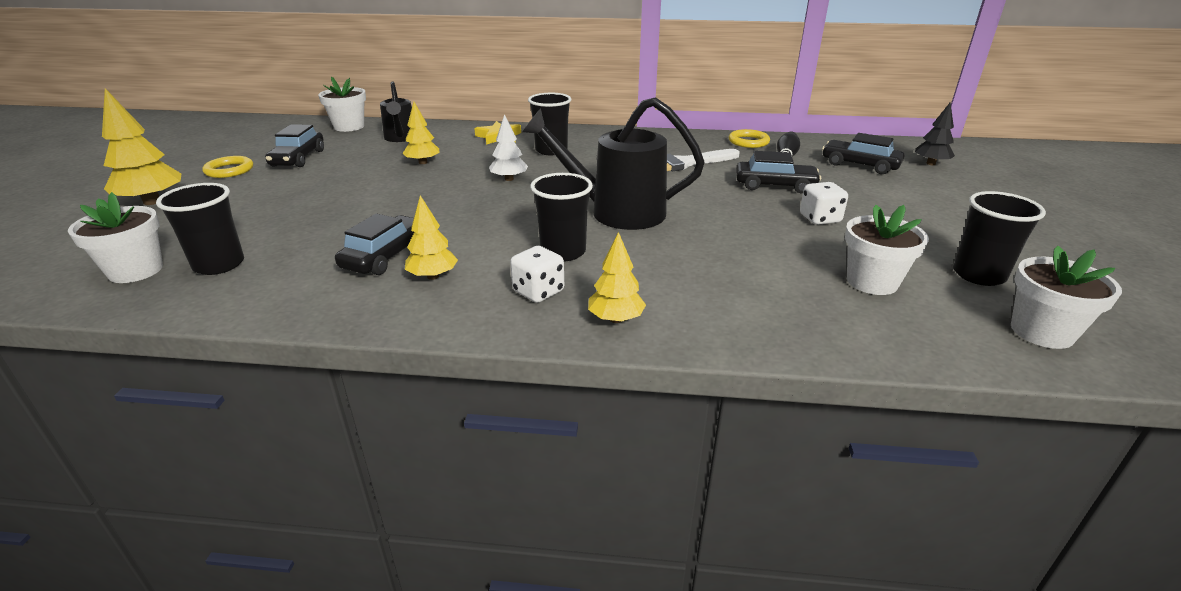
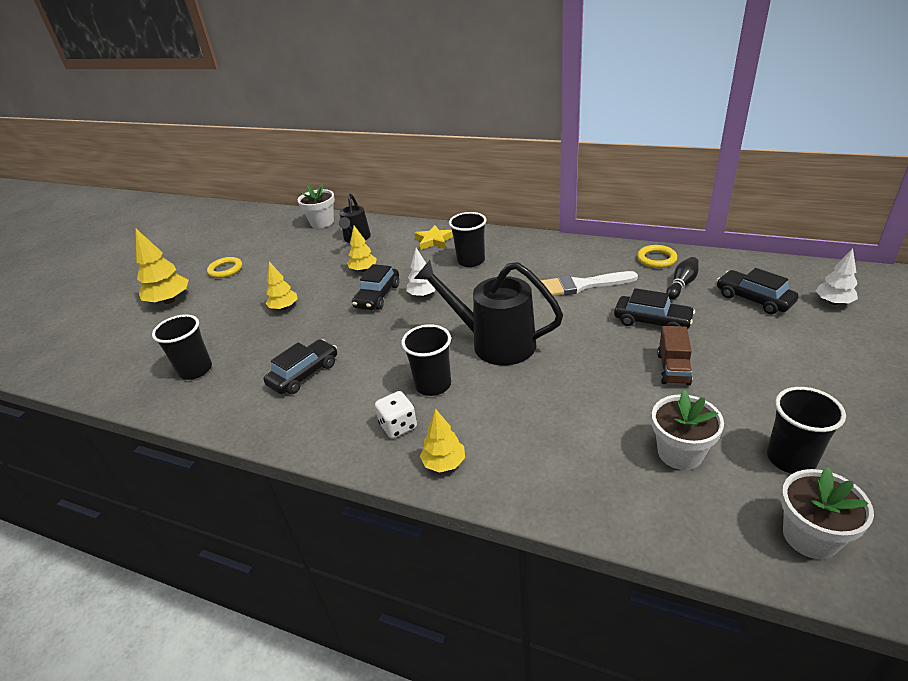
camera: 20 degrees right, 5 degrees up
white flower pot [68,192,163,283] -> none
black car [265,124,324,167] -> black car moved to [352,264,399,310]
yellow tree [405,195,458,280] -> yellow tree moved to [265,262,297,310]
white dice [800,182,848,225] -> brown truck [657,326,692,385]
black tree [915,102,955,165] -> white tree [816,248,858,305]

